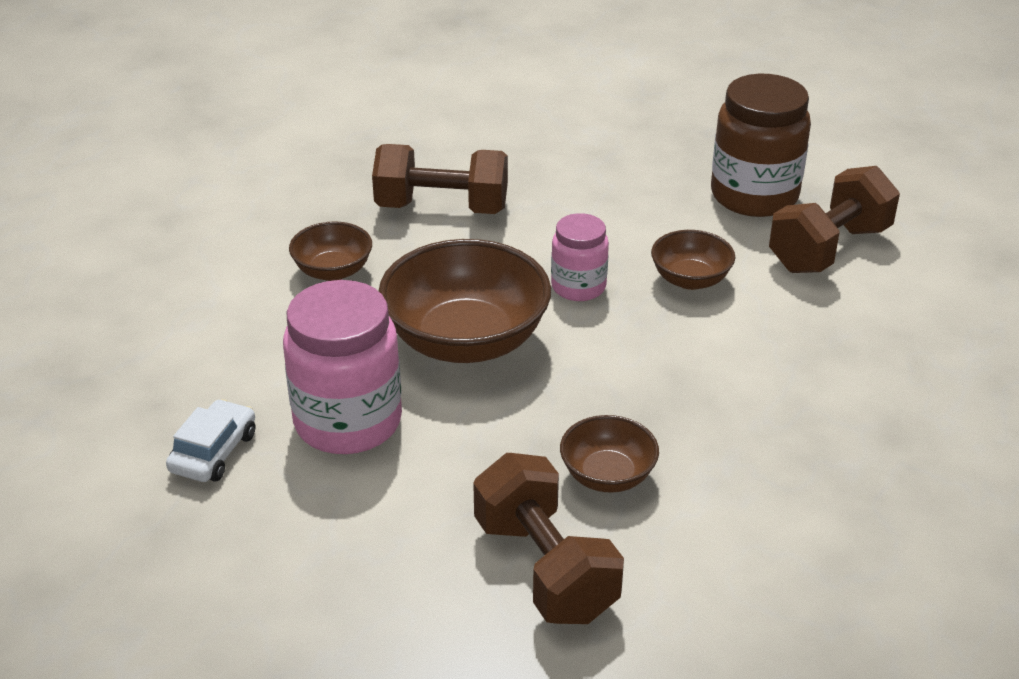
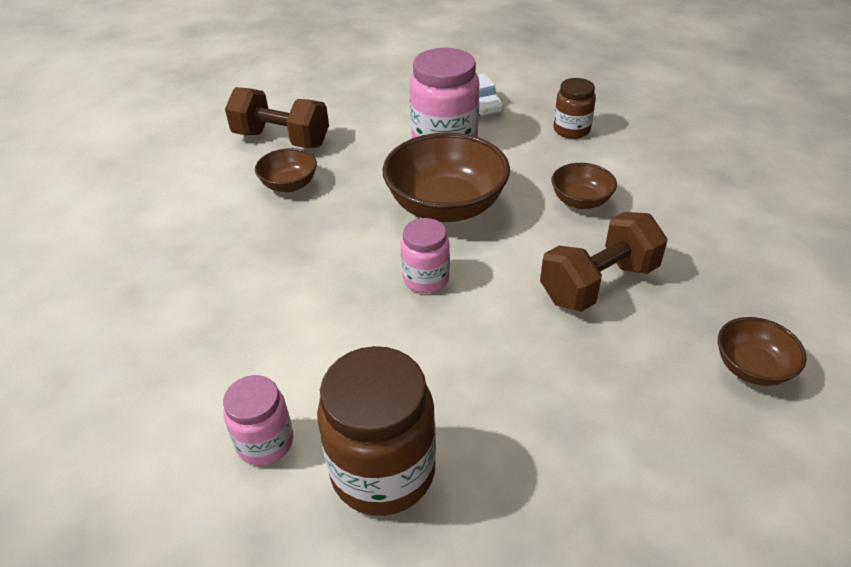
camera: 140 degrees right, 5 degrees up
brown bowl [651,230,735,290] -> brown bowl moved to [718,317,807,386]
brown dumbbell [769,166,900,273] -> pink jar [223,375,293,465]
none -> brown jar [554,78,596,139]

